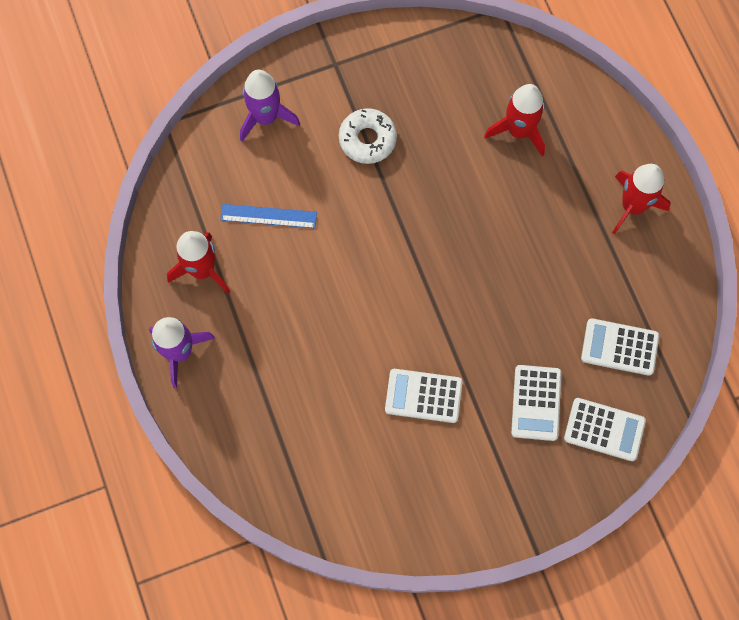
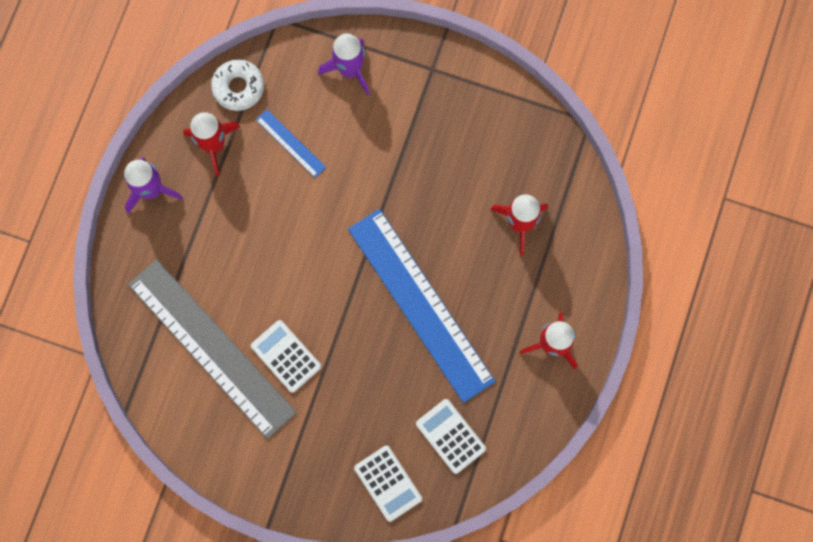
camera: 40 degrees right, 5 degrees up
white donut [339,108,397,164] -> white donut moved to [211,59,264,111]
white calculator [511,365,561,441] -> none
none -> grey ruler [128,259,297,439]
none -> blue ruler [348,209,496,403]

